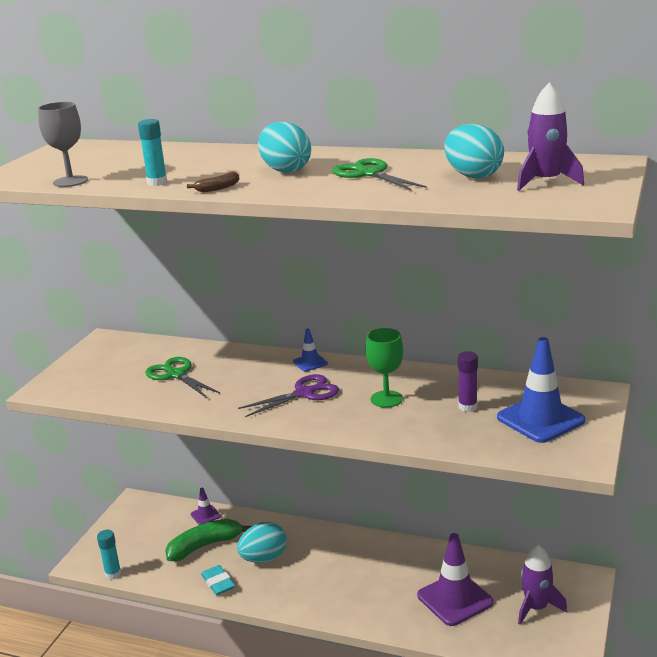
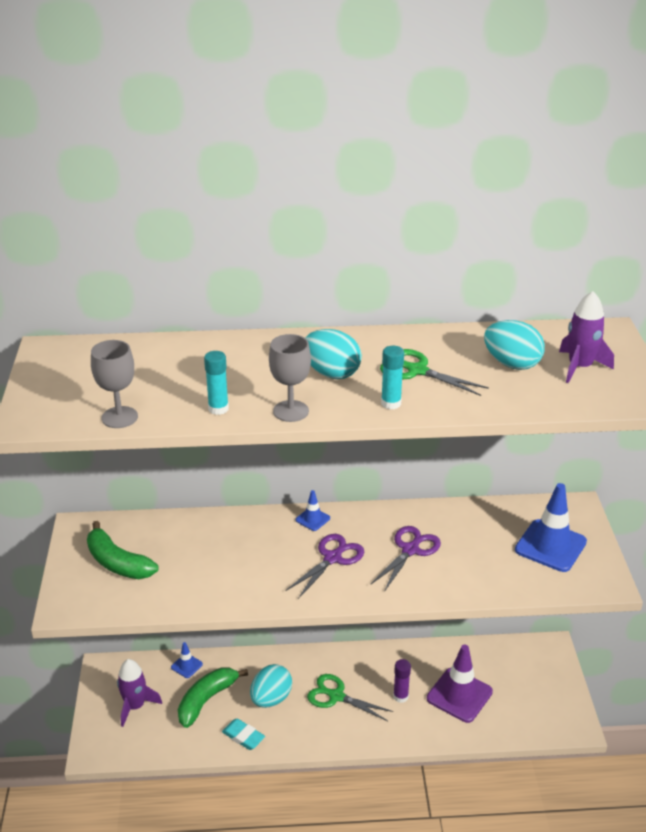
camera: 25 degrees left, 10 degrees up
turquoise glue stick [97,530,121,580] -> turquoise glue stick moved to [381,346,404,409]
green scissors [145,357,220,397] -> green scissors moved to [307,674,394,721]
brown banana [187,172,239,192] -> grey goblet [269,334,311,422]
purple traffic cone [191,488,221,525] -> blue traffic cone [171,642,203,678]
green goblet [366,328,403,408] -> purple scissors [371,526,441,592]
purple glue stick [458,351,478,412] -> purple glue stick moved to [393,659,411,703]
purple rocket [518,545,567,625] -> purple rocket moved to [117,659,162,727]
none -> green banana [87,521,159,579]

